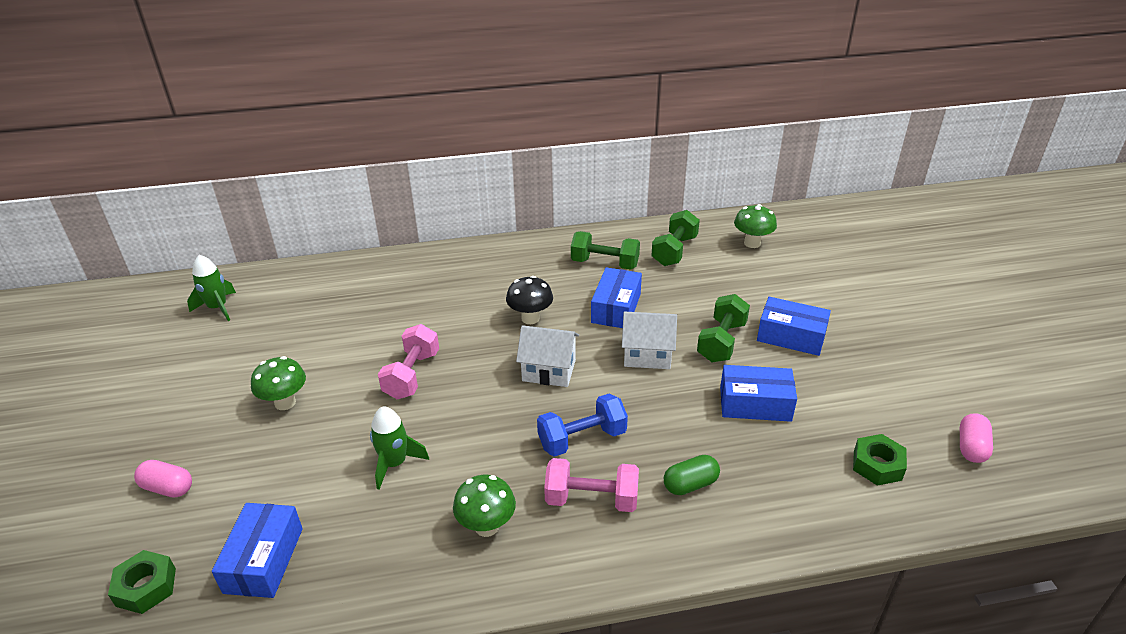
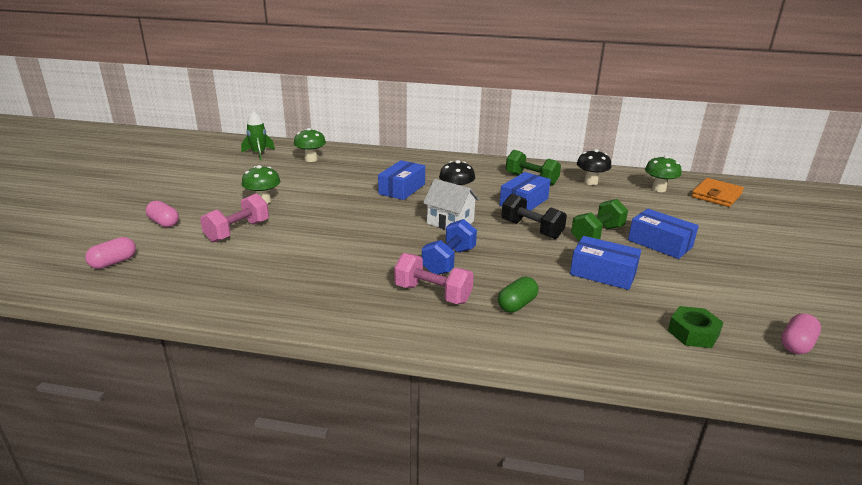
camera: 20 degrees right, 10 degrees down
green nut [108,550,176,614] -> pink capsule [85,237,136,269]
blue box [212,503,303,598] -> blue box moved to [378,160,425,200]
green rocket [370,406,429,490] -> none
pink dumbbell [378,324,439,399] -> pink dumbbell moved to [200,193,269,242]
green mushroom [453,475,516,537] -> green mushroom moved to [294,128,326,162]
blue dumbbell [537,394,628,457] -> blue dumbbell turned 60 degrees counterclockwise [422,219,477,275]
white house [622,312,677,369] -> black dumbbell [501,193,567,239]
green dumbbell [651,210,700,266] -> black mushroom [577,149,612,185]
green capsule [664,455,720,495] -> green capsule turned 45 degrees counterclockwise [498,277,538,313]
none -> orange wallet [691,178,744,207]

